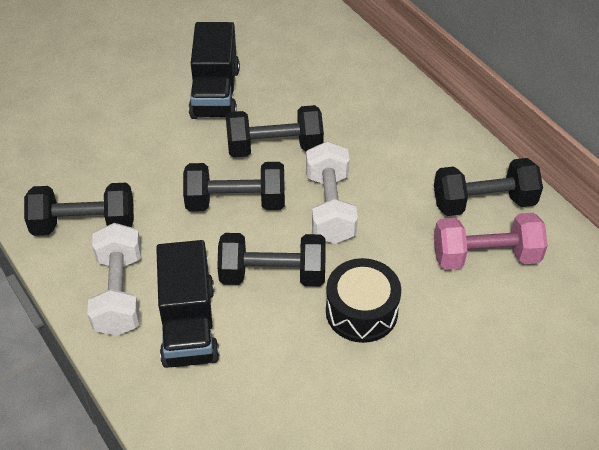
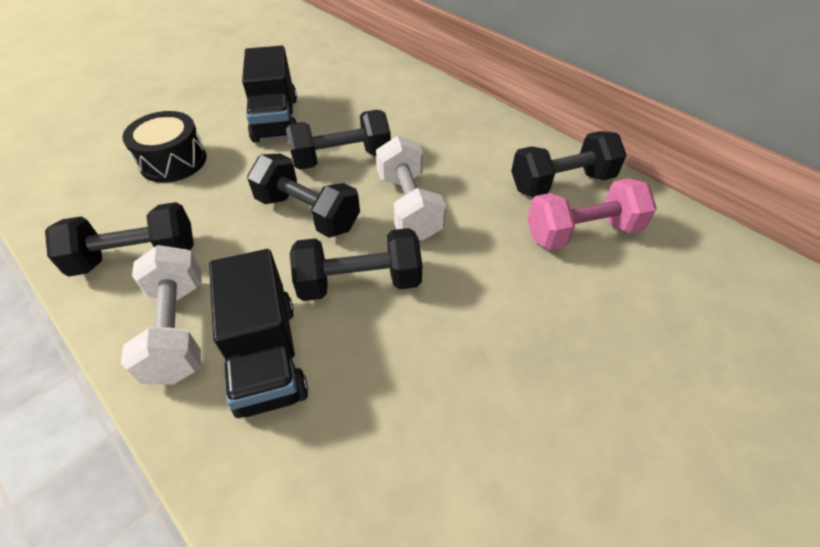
camera: 10 degrees left, 0 degrees up
black dumbbell [183,162,285,212] -> black dumbbell turned 45 degrees clockwise [247,154,360,238]
black drum [326,258,401,343] -> black drum moved to [122,111,207,183]

